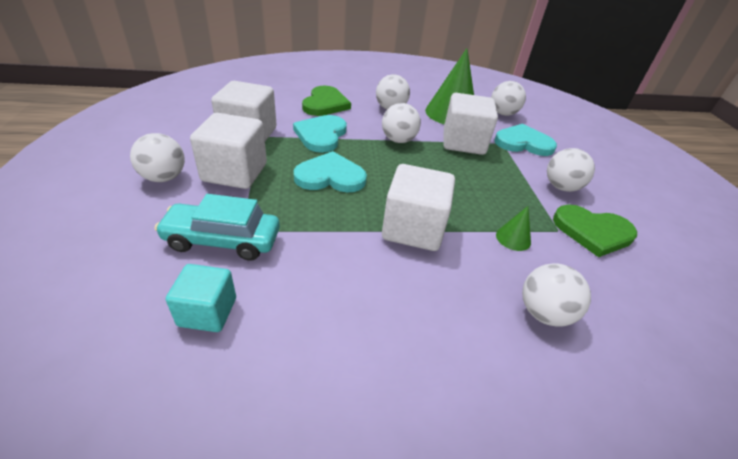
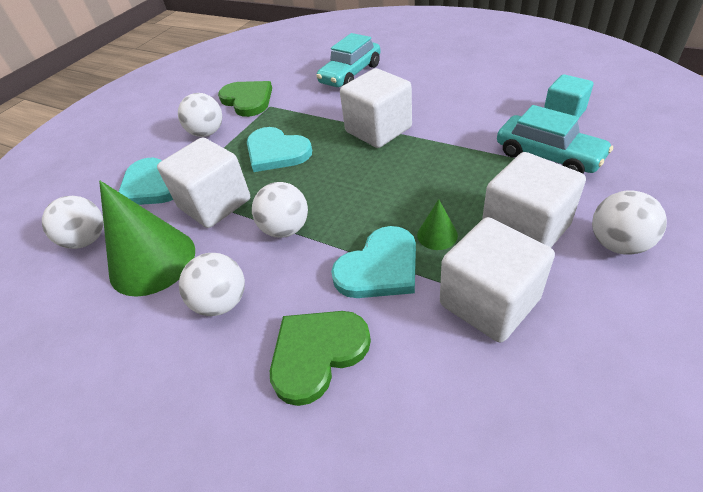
camera: 135 degrees left, 5 degrees up
turquoise heart [294,151,367,192] -> turquoise heart moved to [247,127,312,172]
green cone [496,206,531,251] -> green cone moved to [417,199,458,250]
white ball [522,263,591,327] -> turquoise car [316,33,381,87]

